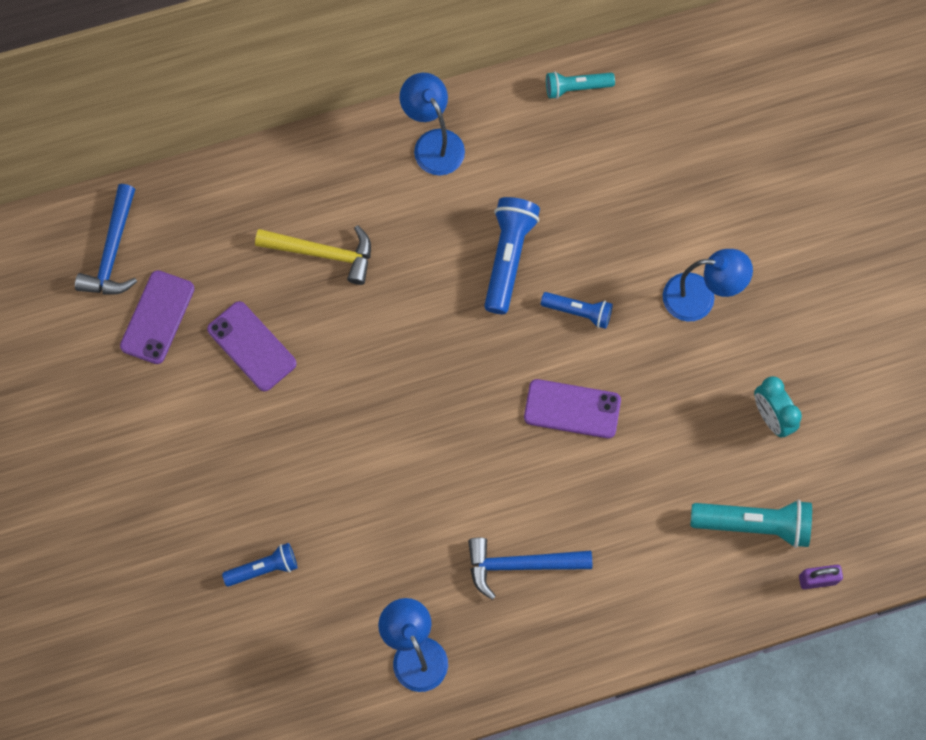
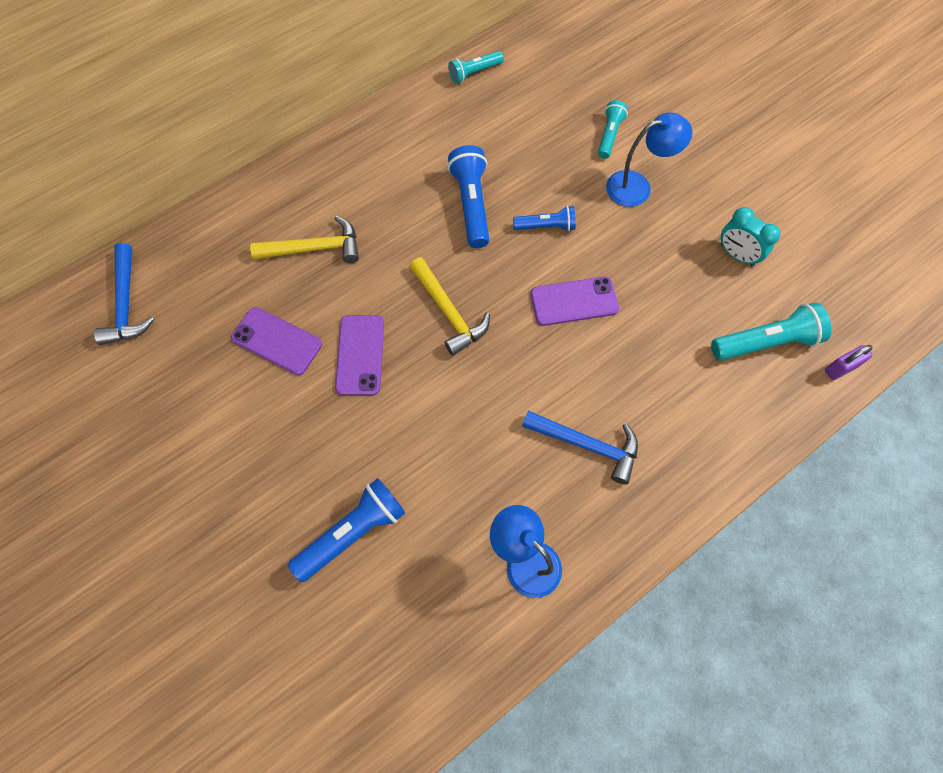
camera: 20 degrees left, 5 degrees down
purple phone [120,270,195,364] -> purple phone moved to [335,315,384,396]
blue flashlight [222,543,297,587] -> blue flashlight [288,478,405,582], size x1.63
blue lamp [400,73,465,175] -> none
blue hammer [468,538,592,600] -> blue hammer turned 135 degrees counterclockwise [522,411,638,484]
none -> yellow hammer [410,257,490,356]
none -> turquoise flashlight [598,100,628,159]

